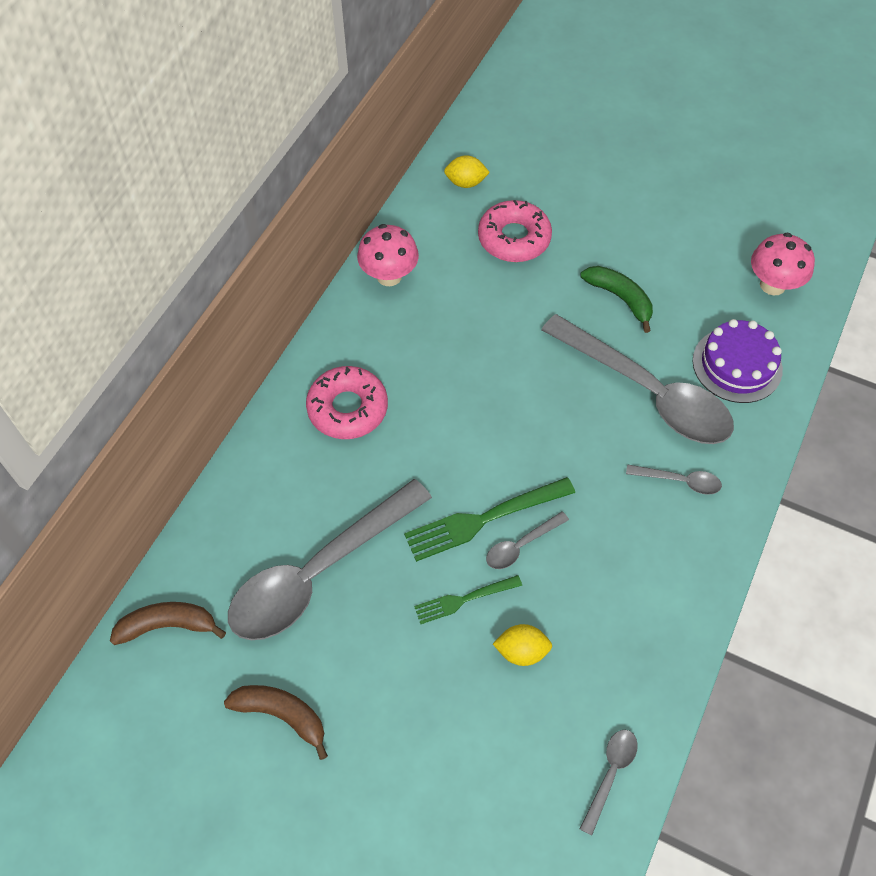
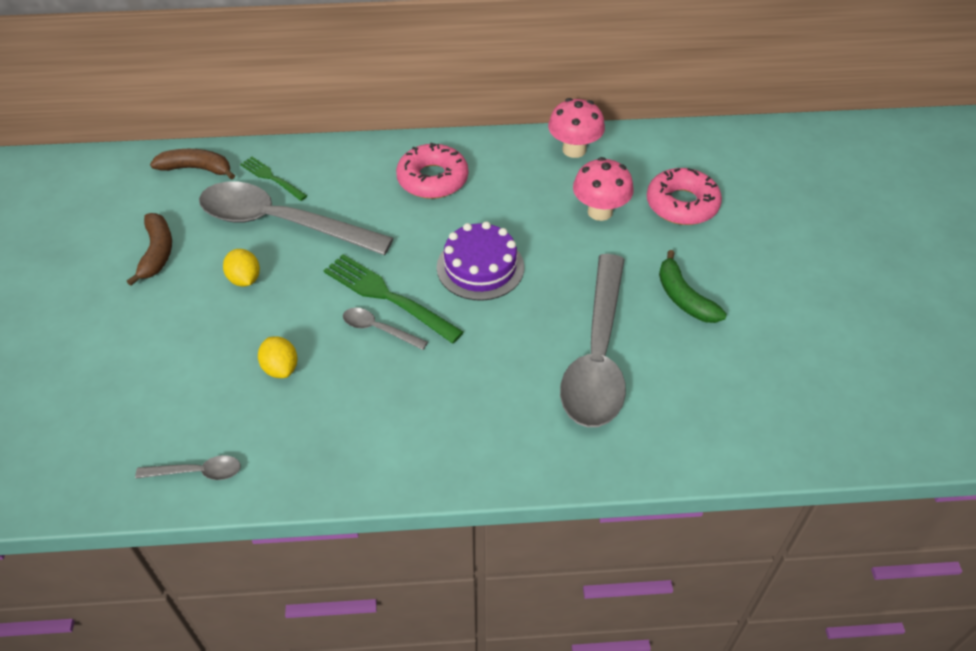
camera: 60 degrees right, 10 degrees down
brown banana [110,602,226,645] -> brown banana turned 45 degrees counterclockwise [150,149,235,180]
green fork [414,575,522,624] -> green fork moved to [240,157,307,201]
yellow lemon [444,155,490,188] -> yellow lemon moved to [223,249,260,287]
green banana [580,266,653,333] -> green banana turned 135 degrees clockwise [659,250,727,323]
grey spoon [626,464,722,495] -> none
purple cake [693,319,783,403] -> purple cake moved to [437,221,524,301]
pink mushroom [751,232,815,295] -> pink mushroom moved to [573,157,634,221]

